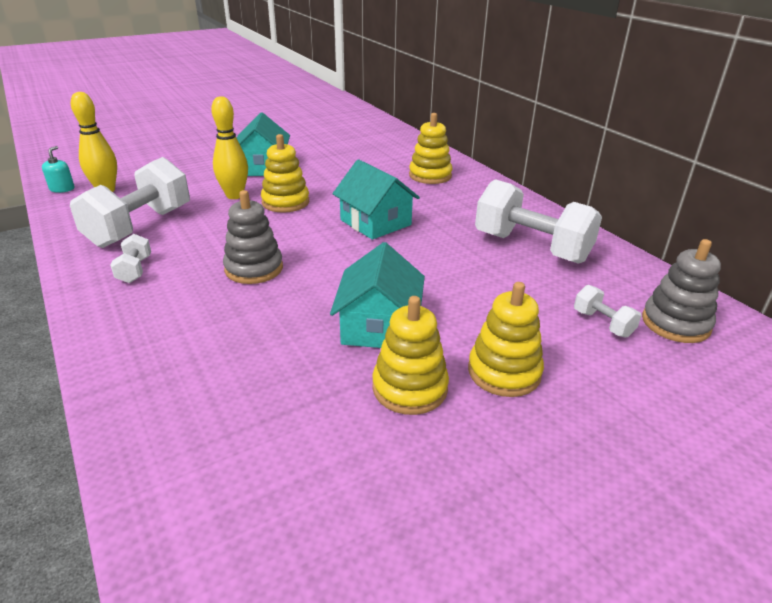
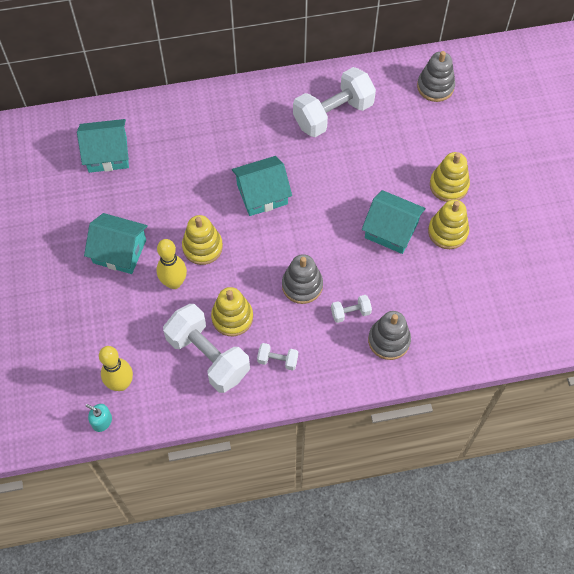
camera: 70 degrees left, 30 degrees up
yellow stacking toy [409,113,452,184] -> yellow stacking toy moved to [211,287,253,336]
white dumbbell [574,285,641,338] -> white dumbbell moved to [331,295,372,323]
none -> turquoise house [77,119,129,173]
none -> grey stacking toy [368,311,411,360]

